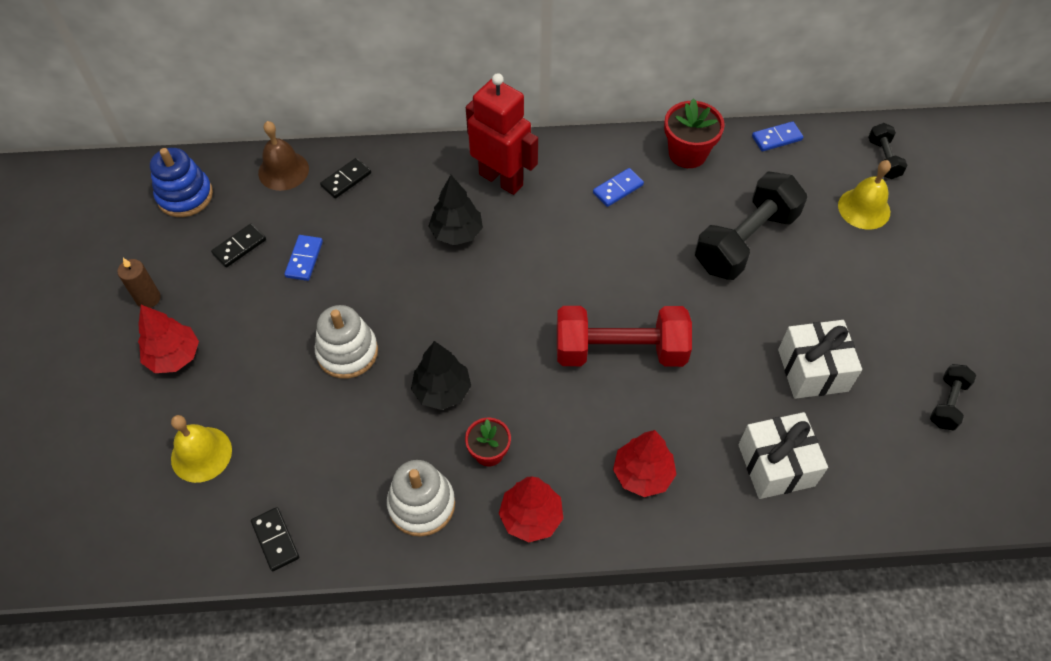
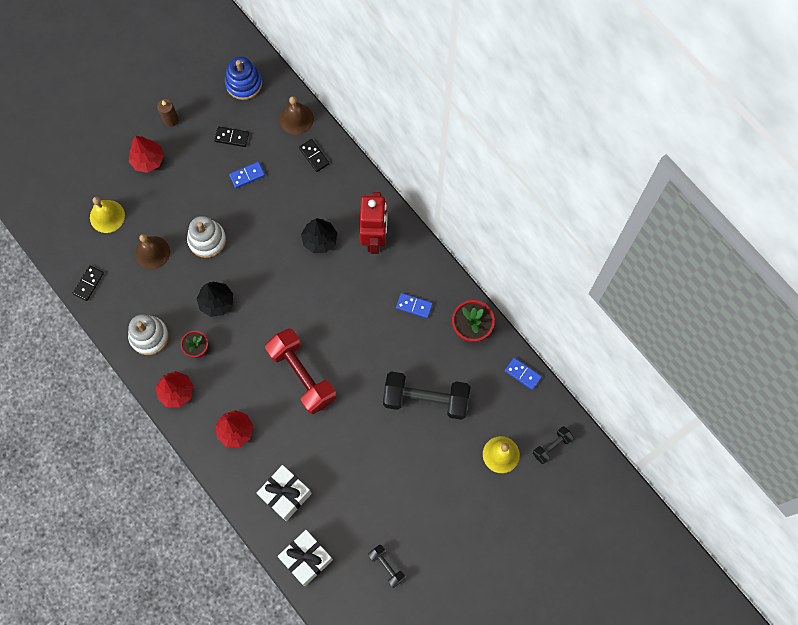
camera: 55 degrees right, 15 degrees up
black domino [320,158,371,199] -> black domino turned 45 degrees clockwise [299,139,330,172]
white gift [778,320,862,399] -> white gift moved to [277,530,333,586]
black dumbbell [930,364,976,430] -> black dumbbell turned 60 degrees clockwise [368,545,405,588]
none -> brown bell [135,234,170,270]

